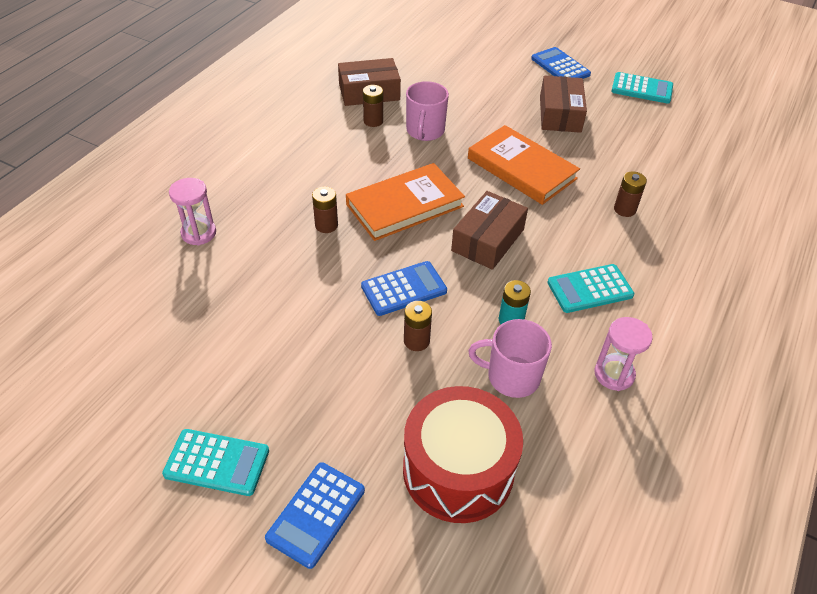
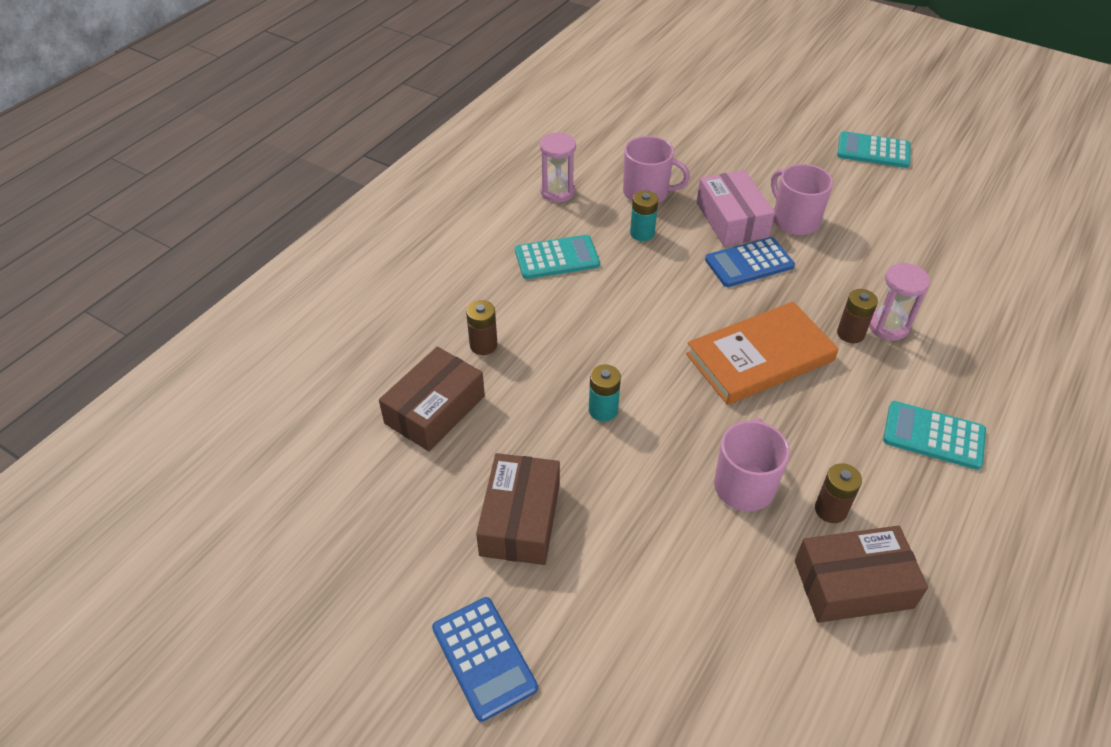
camera: 175 degrees left, 0 degrees up
pink hourglass [169,178,216,246] -> pink hourglass moved to [869,262,930,340]
blue calculator [265,462,365,569] -> none
red drum [403,386,523,523] -> none
brown battery [404,301,432,351] -> pink box [697,170,775,246]
brown box [451,191,528,270] -> brown box moved to [379,347,485,451]
orange book [468,125,580,205] -> turquoise battery [589,365,621,422]
turquoise calculator [611,72,673,104] -> turquoise calculator moved to [883,401,986,470]
none -> pink mug [771,164,833,235]

